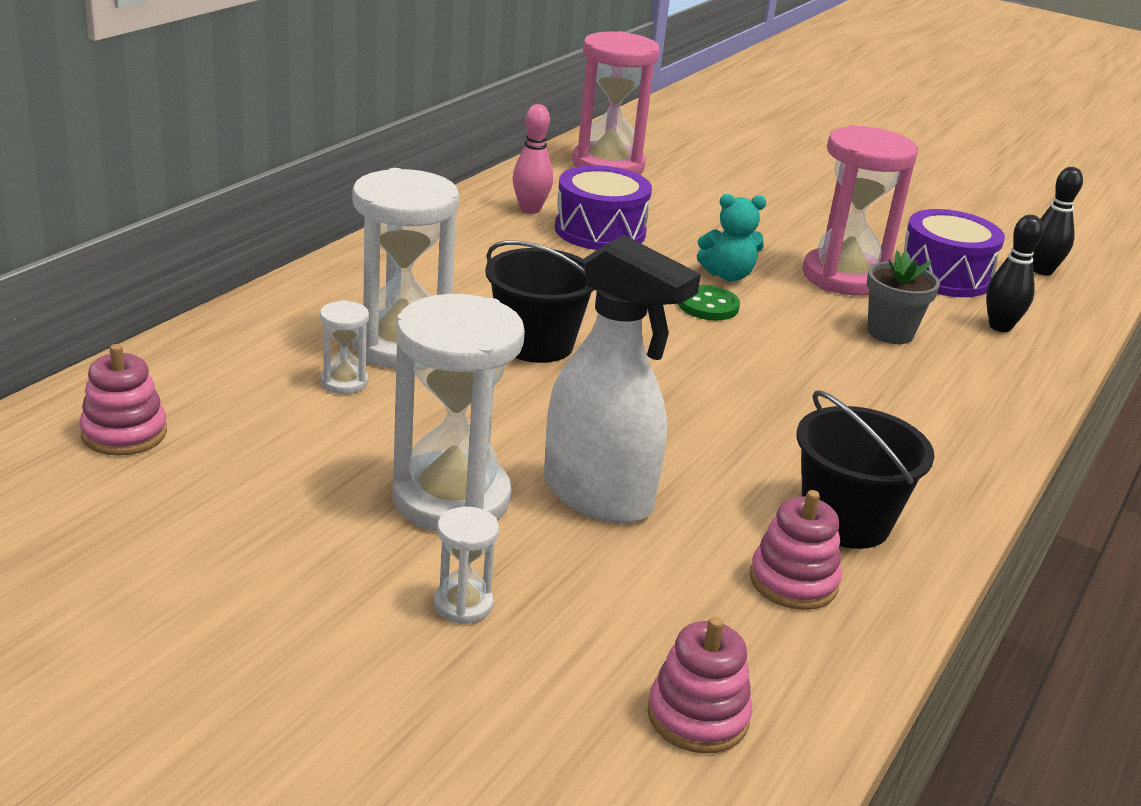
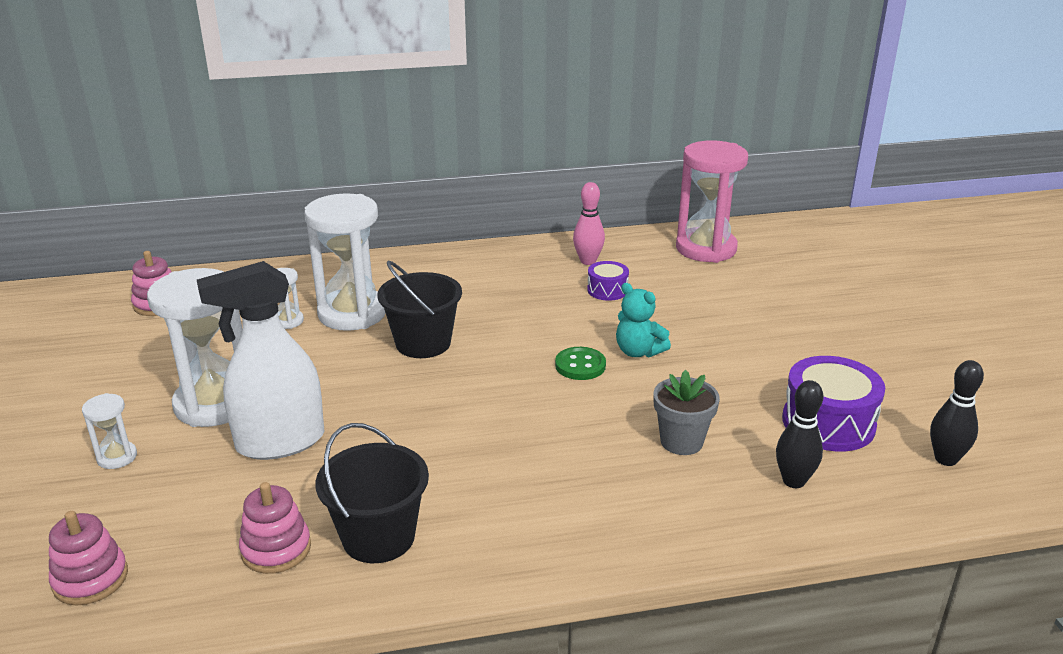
camera: 50 degrees right, 0 degrees up
white spray bottle [544,235,701,523] -> white spray bottle turned 75 degrees clockwise [197,261,325,460]
purple drum [555,165,652,250] -> purple drum [587,261,629,301], size x0.55
pink hourglass [802,125,918,296] -> none

